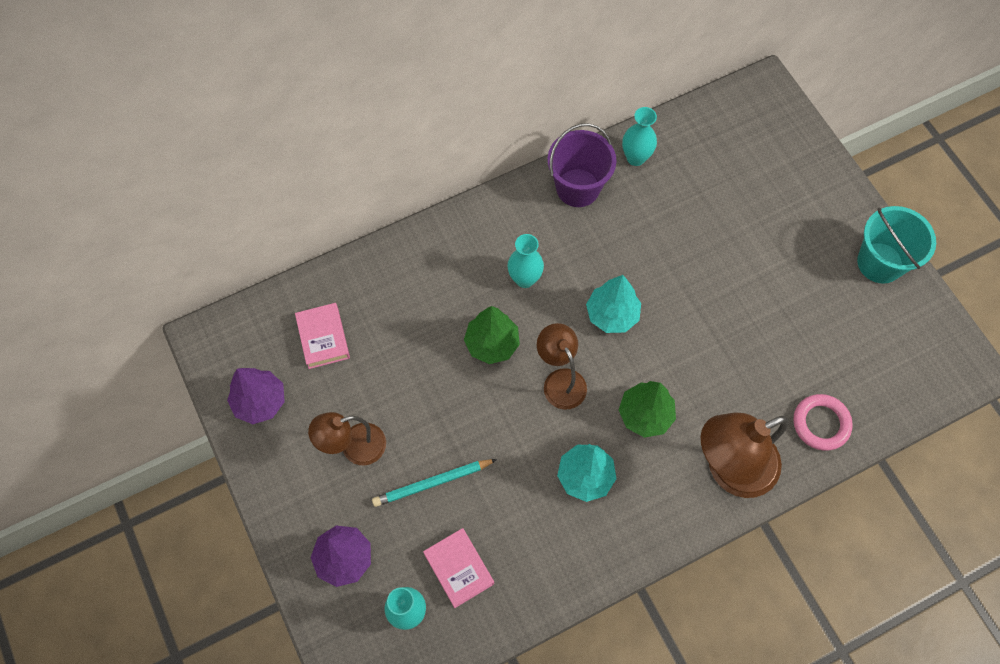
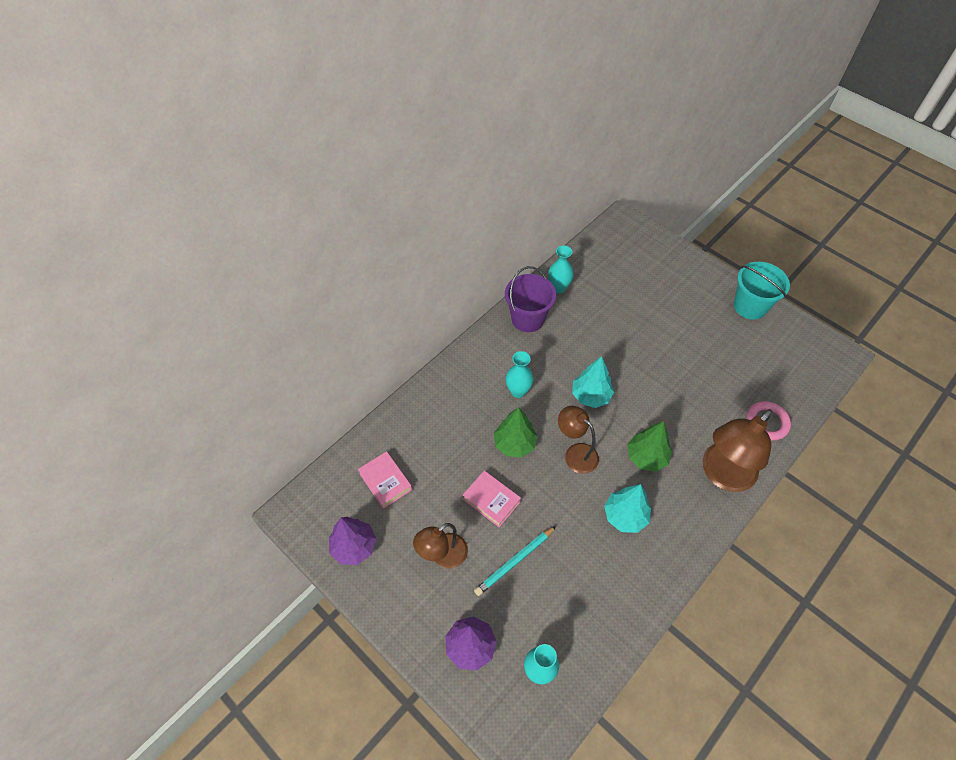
camera: 20 degrees left, 10 degrees down
pink book [423,528,494,608] -> pink book moved to [463,471,521,527]

